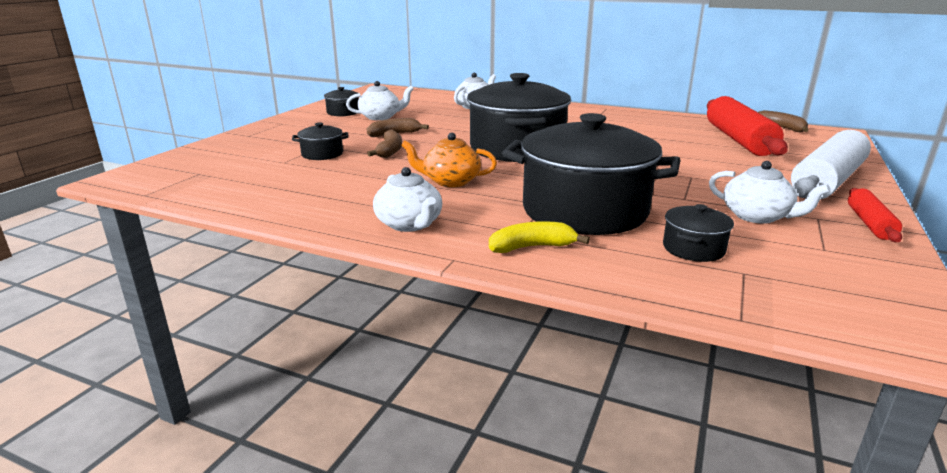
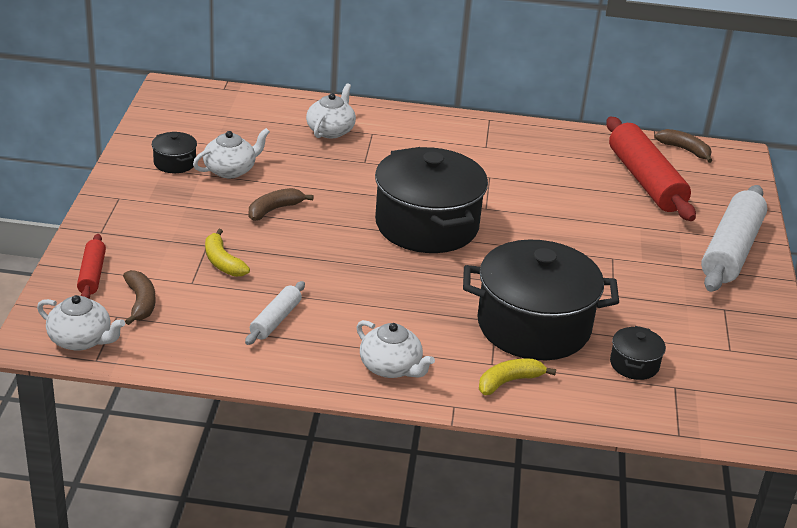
camera: 20 degrees left, 10 degrees up
black pot [292,123,348,160] -> yellow banana [205,229,250,277]
brown banana [367,130,402,158] -> brown banana moved to [123,270,156,325]
orange teapot [401,133,497,187] -> none
white teapot [709,161,830,224] -> white teapot moved to [37,295,125,351]
red rolling pin [848,188,902,242] -> red rolling pin moved to [77,234,106,298]
none -> white rolling pin [245,281,305,345]

